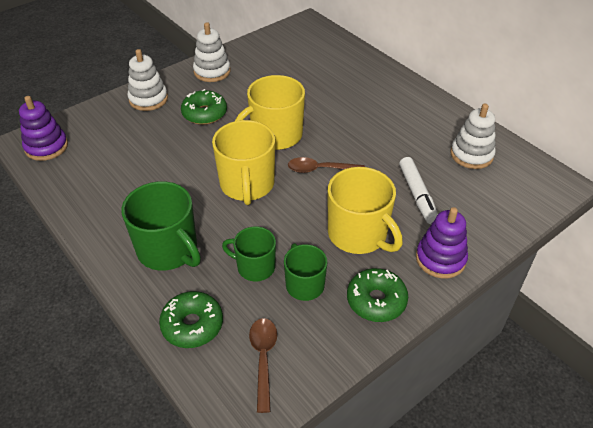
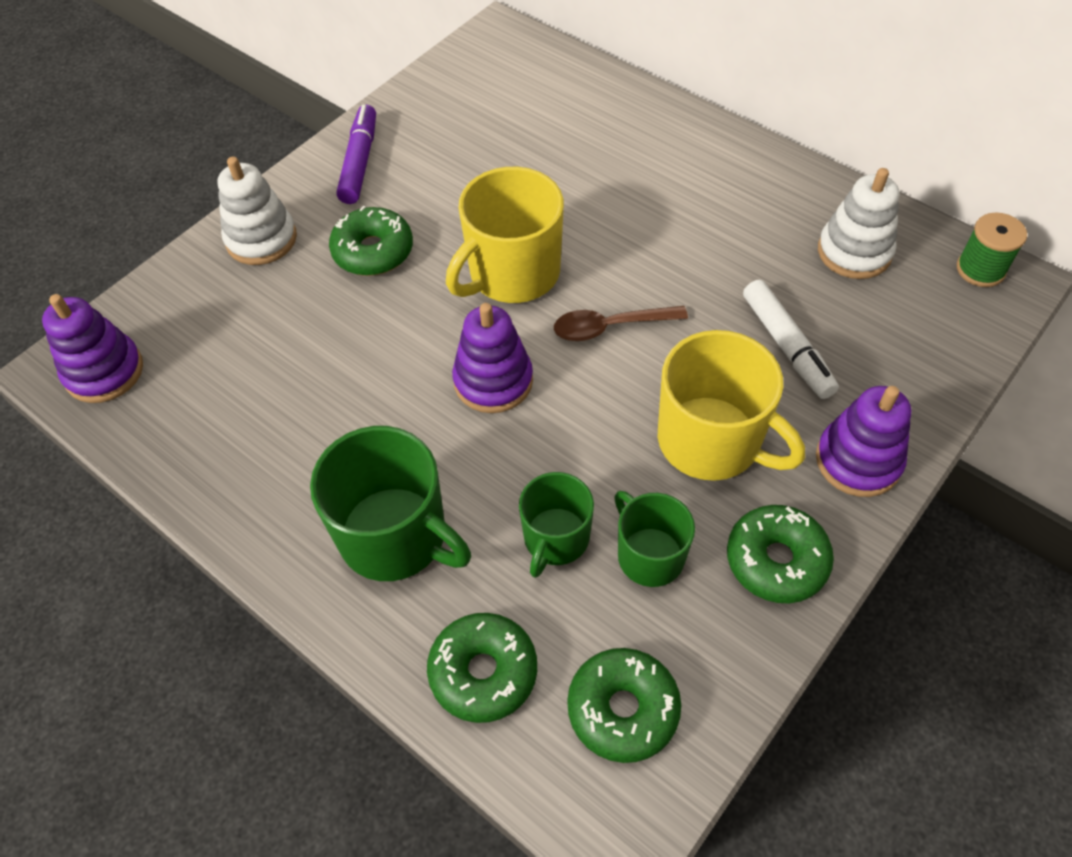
camera: 10 degrees left, 10 degrees up
white stacking toy [193,22,231,82] -> purple marker [336,105,376,204]
yellow mug [212,120,275,205] -> purple stacking toy [452,303,533,413]
green mug [222,227,276,281] -> green mug turned 75 degrees counterclockwise [519,472,594,578]
brown spoon [249,318,277,413] -> green donut [567,648,681,763]
none -> green spool [957,213,1027,287]

